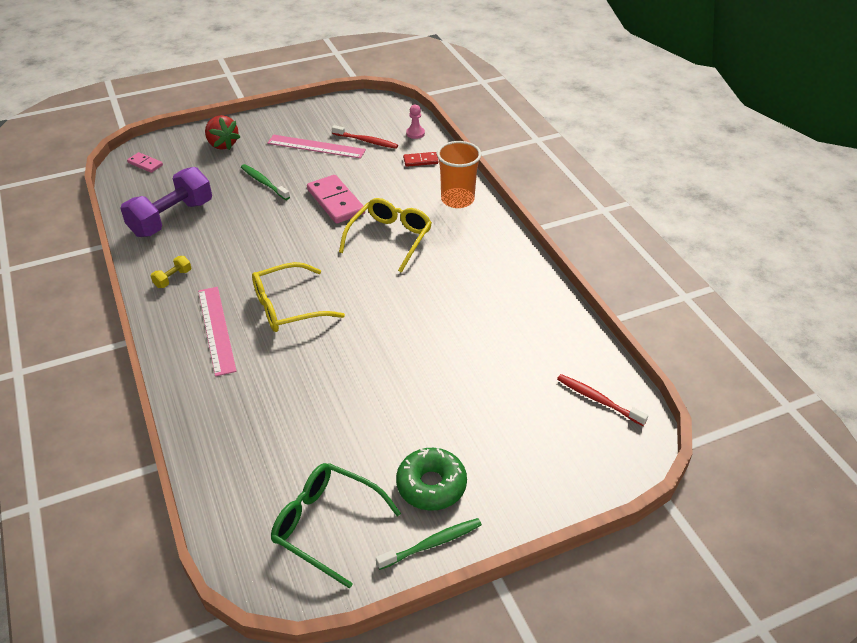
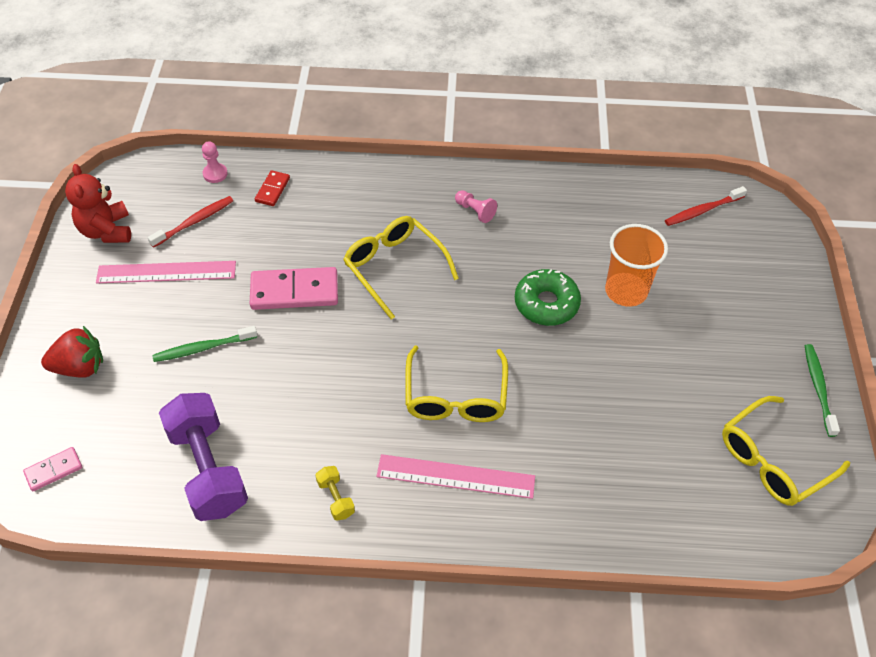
camera: 65 degrees left, 10 degrees up
pink ruler [267,135,366,159] -> pink ruler turned 45 degrees clockwise [96,261,236,283]
green glasses [271,463,401,589] -> yellow glasses [722,396,850,506]
green donut [396,448,467,511] -> green donut moved to [515,269,581,326]
orange cup [437,141,481,208] -> orange cup moved to [605,224,668,307]
none -> red teddy bear [65,164,131,243]
none -> pink pawn [455,190,497,223]

